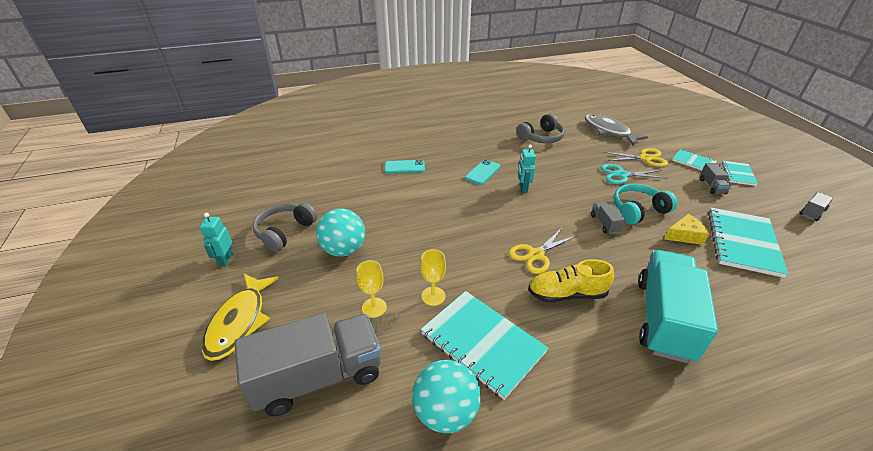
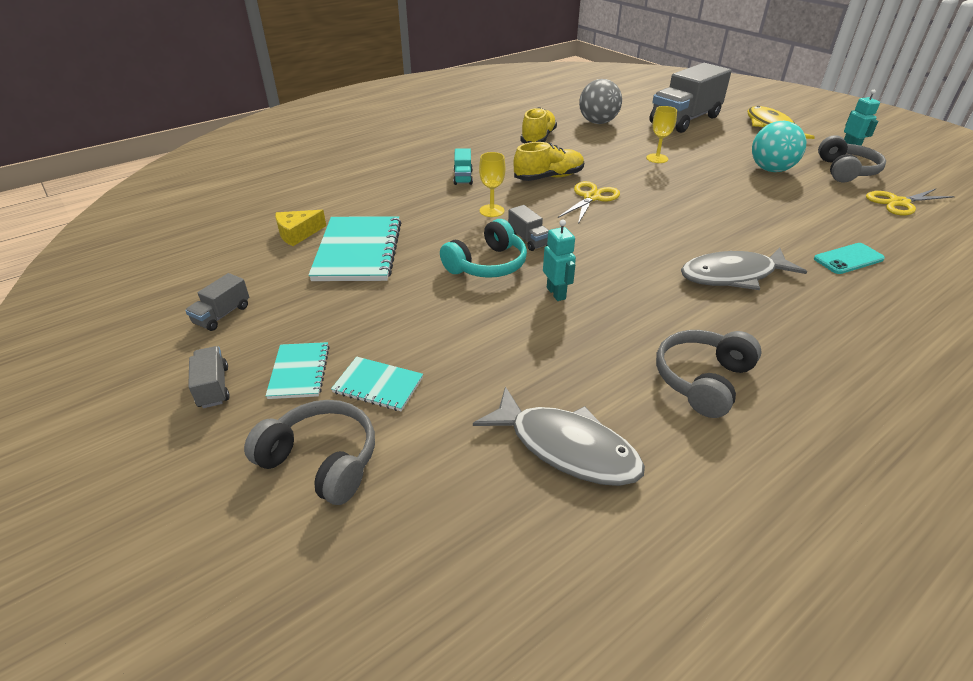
camera: 160 degrees right, 0 degrees up
yellow goblet [356,260,387,318] -> yellow goblet moved to [479,152,506,217]
turquoise ball [412,360,481,433] -> grey ball [579,79,622,124]
turquoise notebook [421,291,548,400] -> none
turquoise phone [465,159,500,185] -> grey fish [681,248,807,290]
turquoise robot [518,145,536,193] -> turquoise robot moved to [543,220,576,301]
turquoise scissors [601,164,668,184] -> none
yellow scissors [604,148,668,167] -> yellow scissors moved to [866,189,955,216]
turquoise truck [638,250,718,363] -> turquoise truck [453,148,473,185], size x0.42
yellow cheese [664,214,709,245] -> yellow cheese moved to [275,210,326,246]
grey truck [700,163,732,194] -> grey truck moved to [188,346,230,408]
none -> grey headphones [244,400,375,505]
none -> yellow shoe [520,107,557,144]

